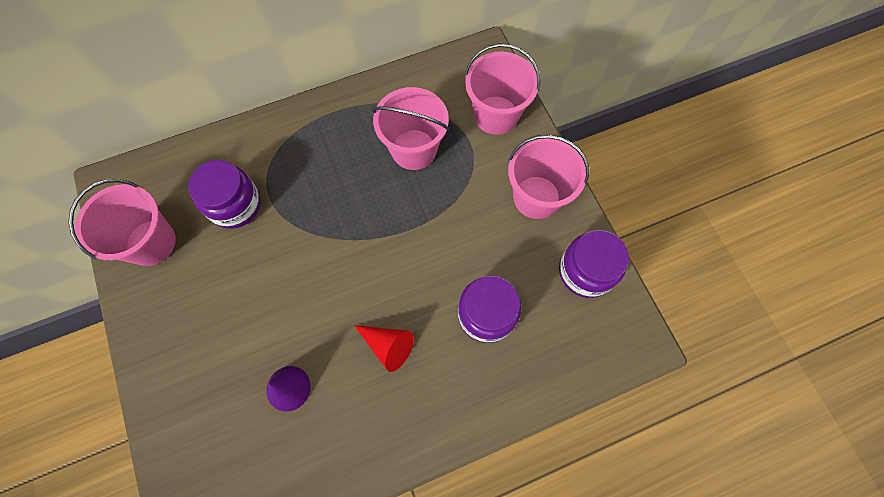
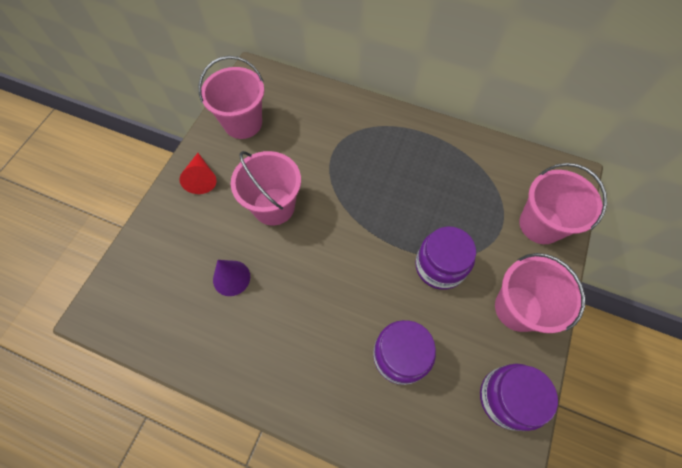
camera: 45 degrees right, 5 degrees down
purple jar [188,160,261,229] -> purple jar moved to [415,226,476,290]
red cone [354,325,414,372] -> red cone moved to [179,153,217,194]
pink bucket [372,87,449,170] -> pink bucket moved to [231,151,301,226]

